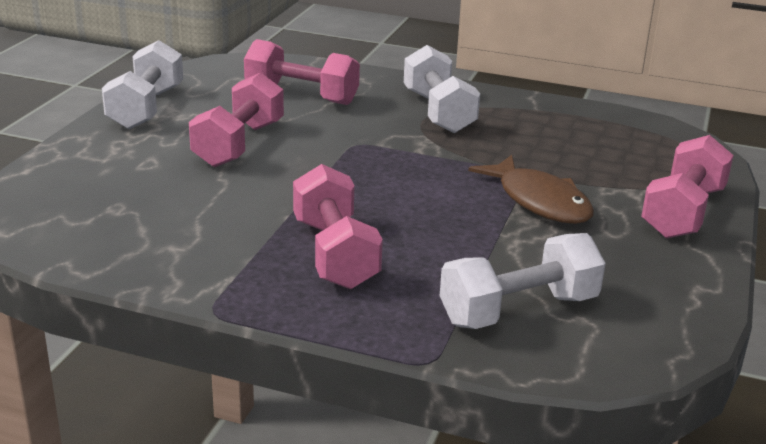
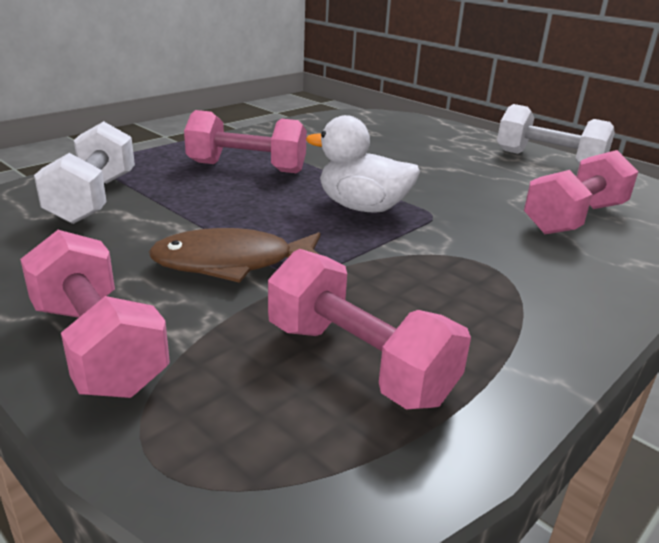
camera: 115 degrees right, 0 degrees up
pink dumbbell [189,73,284,167] -> pink dumbbell moved to [268,249,471,409]
white dumbbell [404,45,480,133] -> none
none -> white duck [306,115,420,213]

